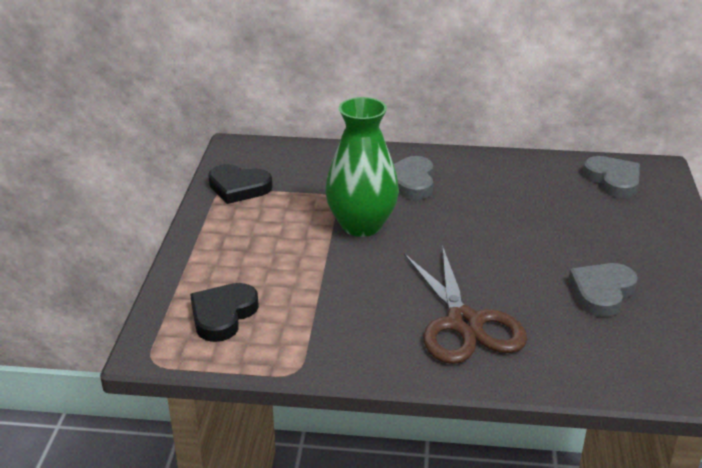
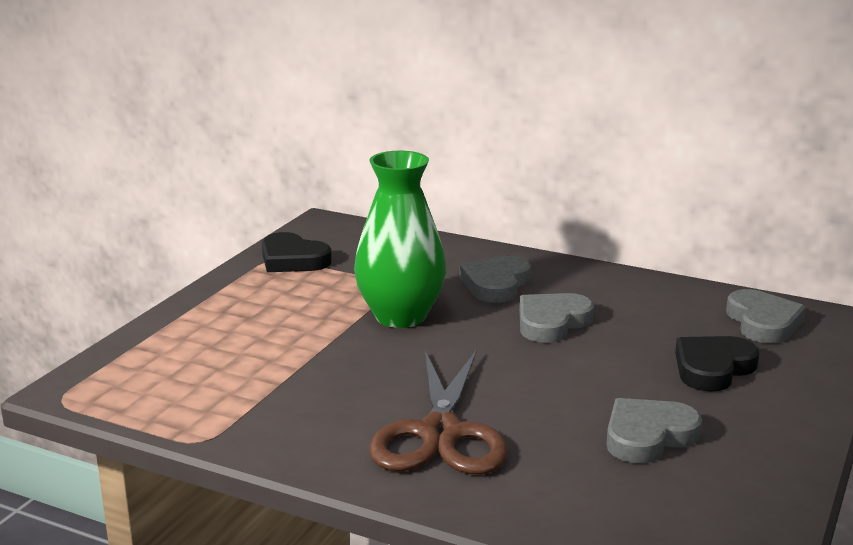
camera: 20 degrees right, 10 degrees down
black heart [190,283,259,342] -> black heart moved to [675,336,759,392]
none -> grey heart [519,293,594,343]

